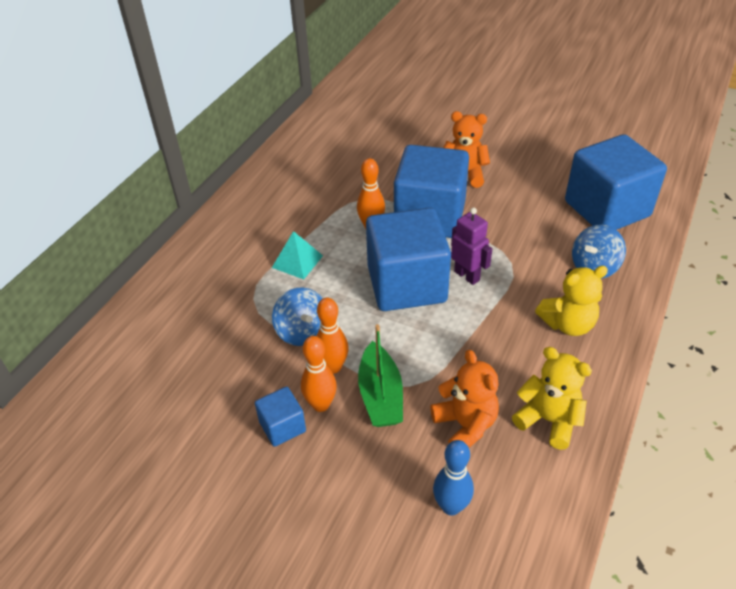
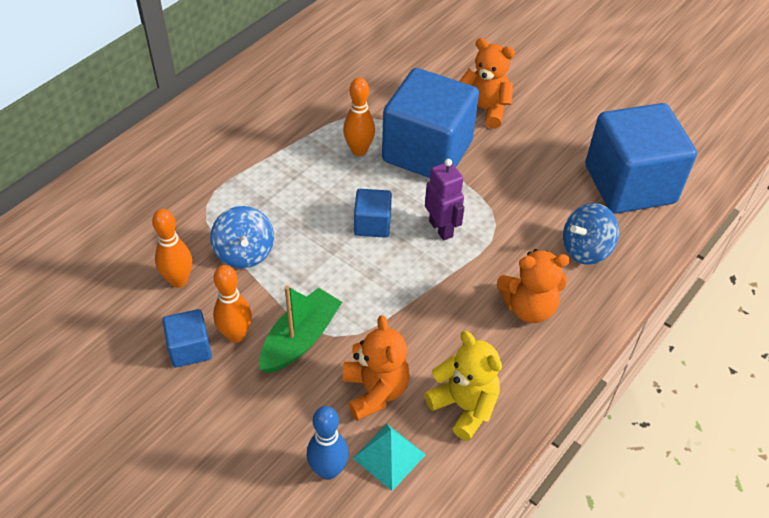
camera: 10 degrees right, 5 degrees up
turquoise pyramid [272,231,323,279] -> turquoise pyramid moved to [353,424,426,491]
orange bowling pin [317,298,349,374] -> orange bowling pin moved to [152,209,192,288]
green boat [358,324,403,427] -> green boat turned 150 degrees counterclockwise [259,286,342,373]
blue cube [366,208,451,311] -> blue cube [354,189,392,238], size x0.45
yellow teddy bear [535,266,608,336] -> orange teddy bear [497,249,570,323]

